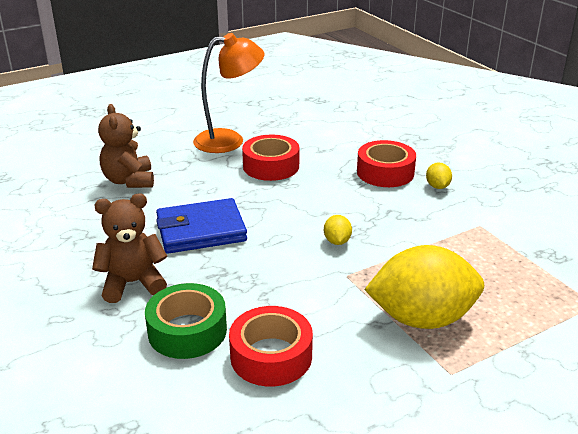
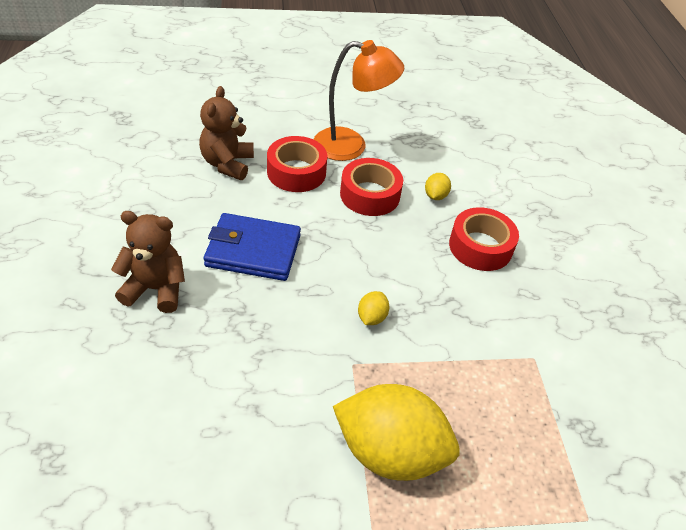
camera: 20 degrees right, 15 degrees up
green tape [145,283,227,359] -> none
red tape [229,306,313,386] -> red tape moved to [267,136,327,192]
yellow lemon [426,163,452,189] -> yellow lemon moved to [425,173,451,200]

